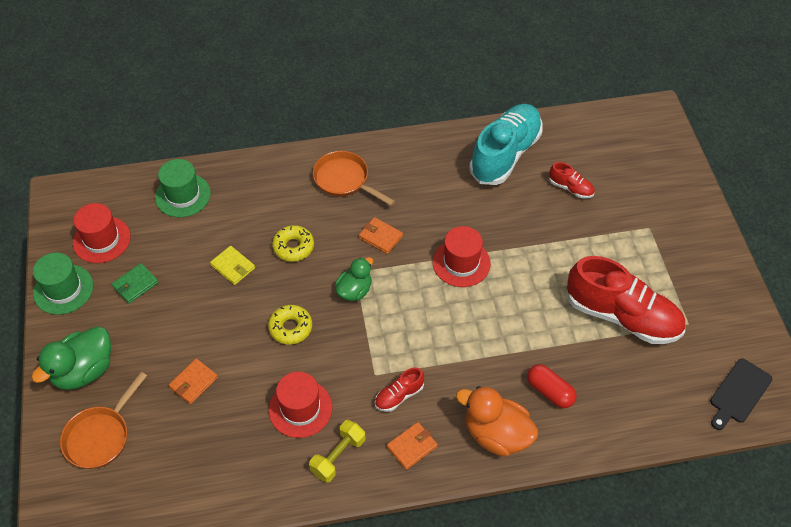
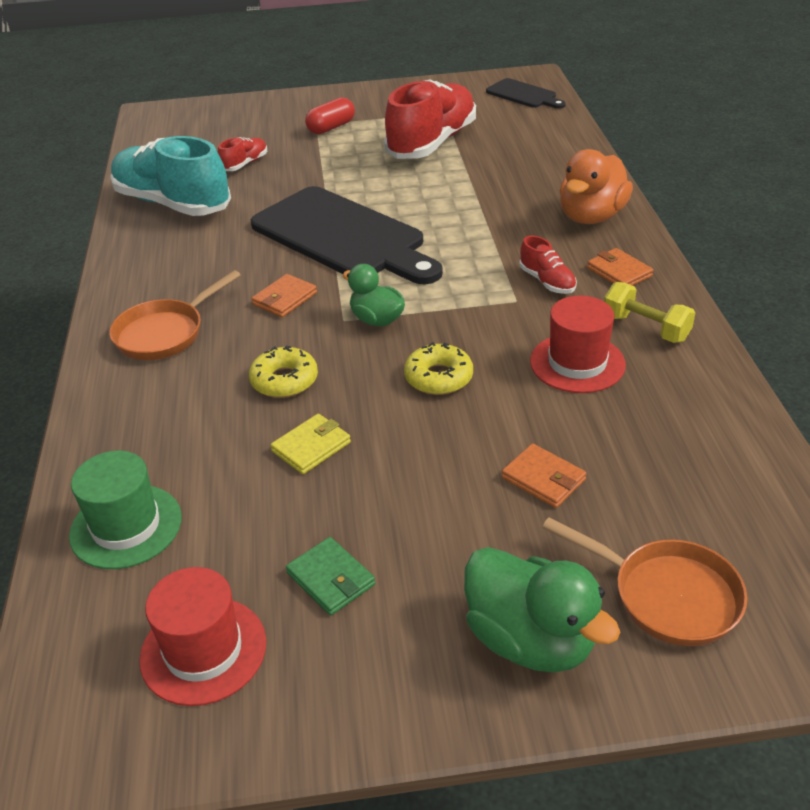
camera: 85 degrees left, 15 degrees down
green hat [33,253,93,315] -> none
red hat [433,226,491,287] -> black cutting board [251,186,443,284]
red capsule [527,364,577,408] -> red capsule moved to [305,97,355,134]

